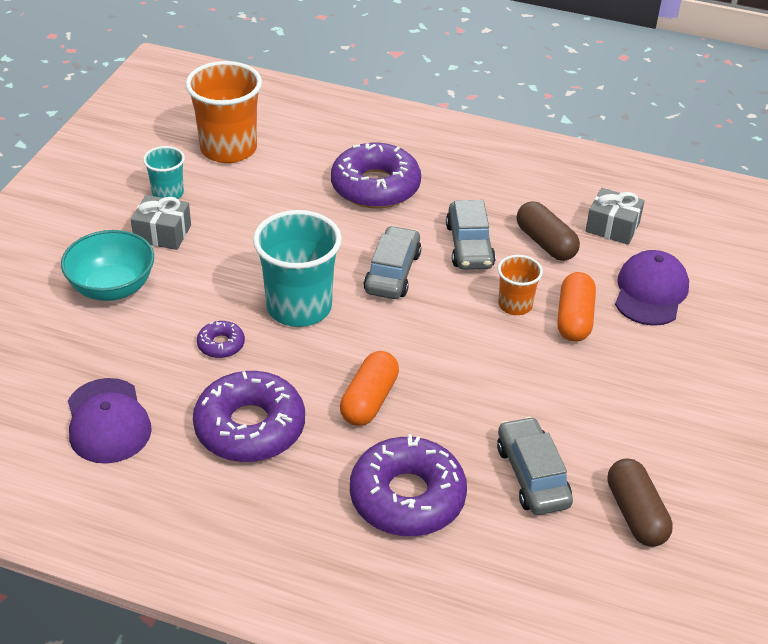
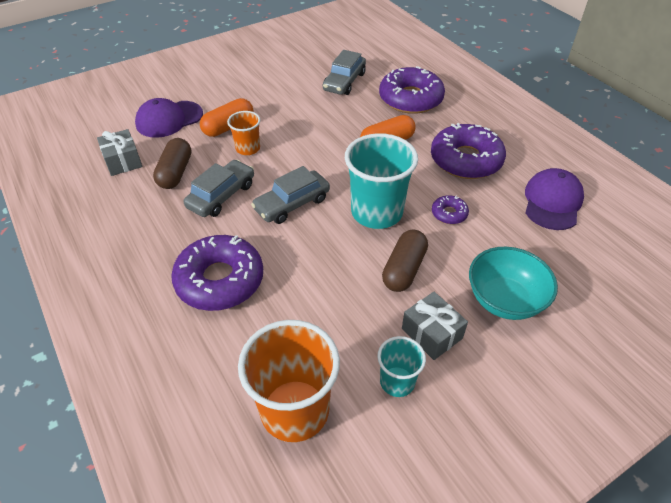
camera: 140 degrees left, 5 degrees up
brown capsule [608,459,673,547] -> brown capsule moved to [382,230,428,292]

